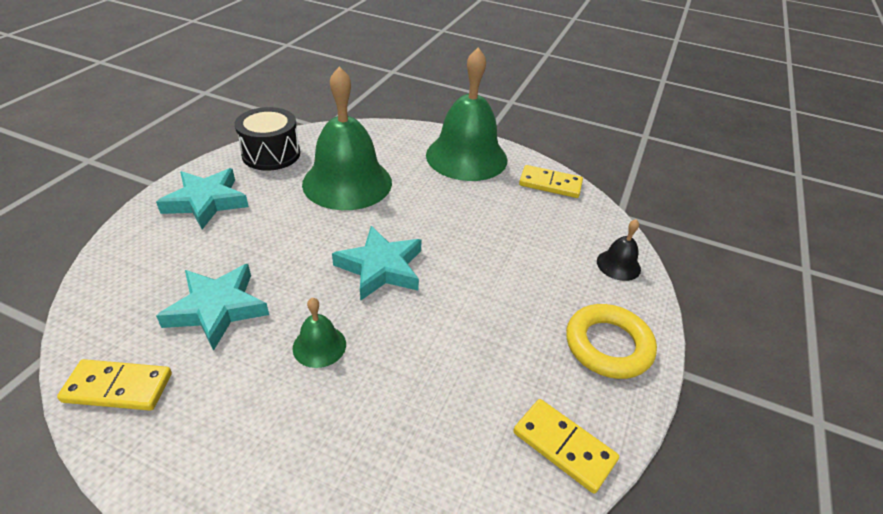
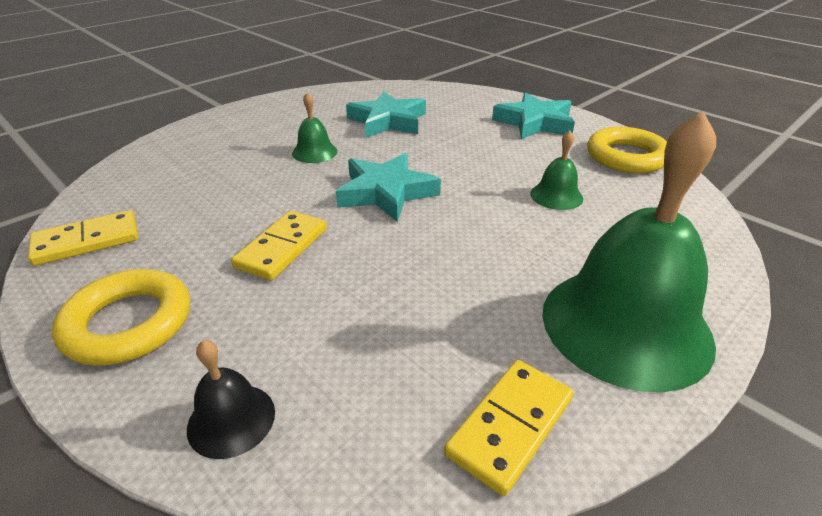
camera: 115 degrees right, 5 degrees down
yellow domino [57,359,172,411] -> yellow domino moved to [231,211,327,281]
black drum [235,107,300,170] -> yellow ring [587,127,667,173]
green bell [302,67,392,210] -> green bell [530,130,583,210], size x0.43

